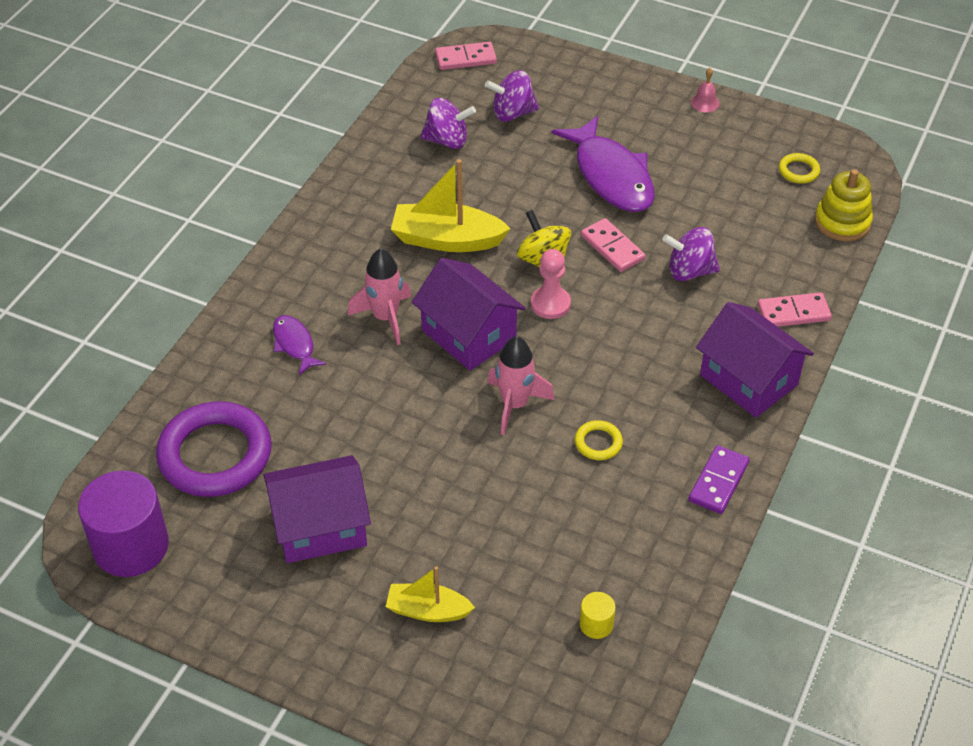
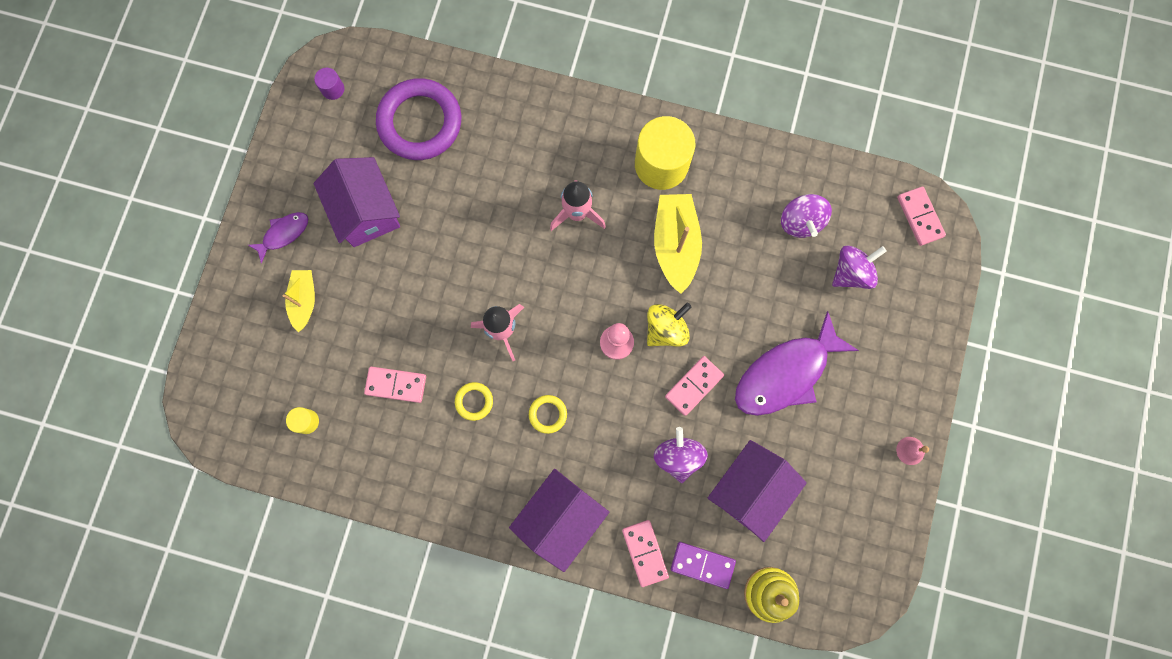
camera: 80 degrees right, 30 degrees up
purple cylinder [78,470,169,577] -> purple cylinder [314,68,344,100], size x0.43
purple fish [273,315,326,375] -> purple fish moved to [248,212,308,264]
purple house [412,258,526,371] -> purple house moved to [708,440,807,542]
purple spinning top [485,70,539,122] -> purple spinning top turned 75 degrees clockwise [832,245,887,289]
purple domino [689,445,750,514] -> purple domino moved to [671,542,736,589]
yellow ring [779,153,820,184] -> yellow ring moved to [529,395,567,434]
none -> pink domino [364,366,426,403]
none -> yellow cylinder [635,116,695,190]

